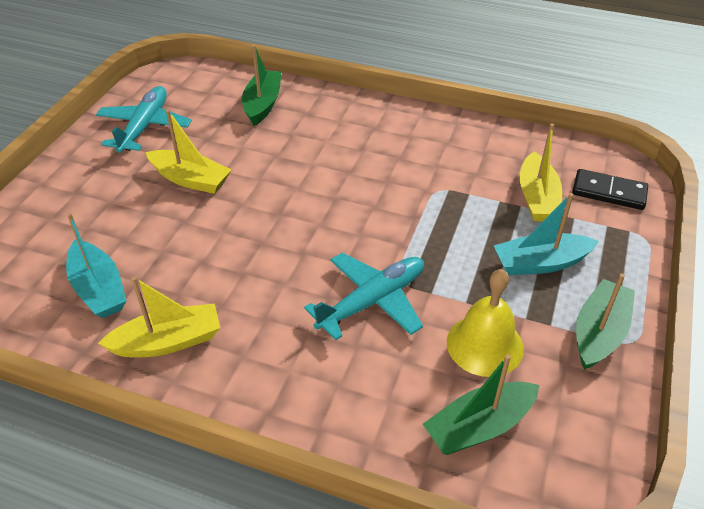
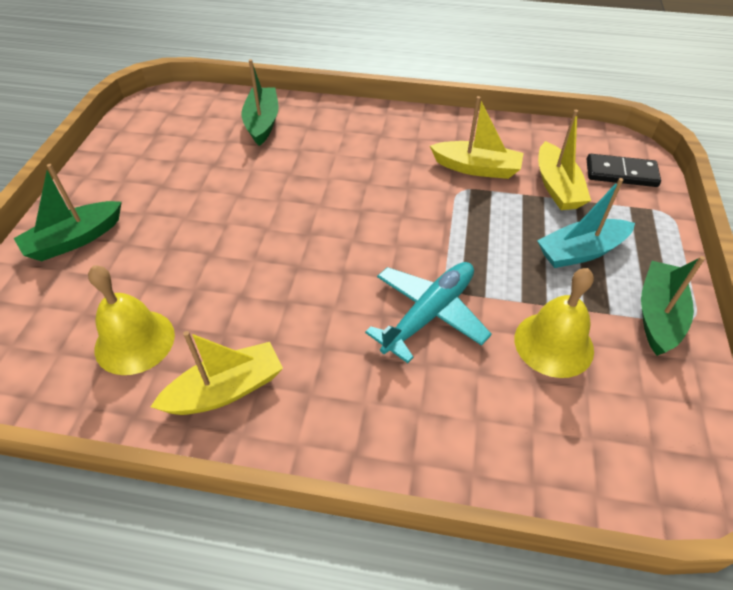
camera: 10 degrees left, 5 degrees up
turquoise boat [66,213,126,318] -> yellow bell [88,265,175,375]
turquoise plane [96,86,192,153] -> none
yellow boat [146,110,231,194] -> yellow boat moved to [430,96,523,179]
green boat [423,354,539,455] -> green boat moved to [14,164,122,261]

